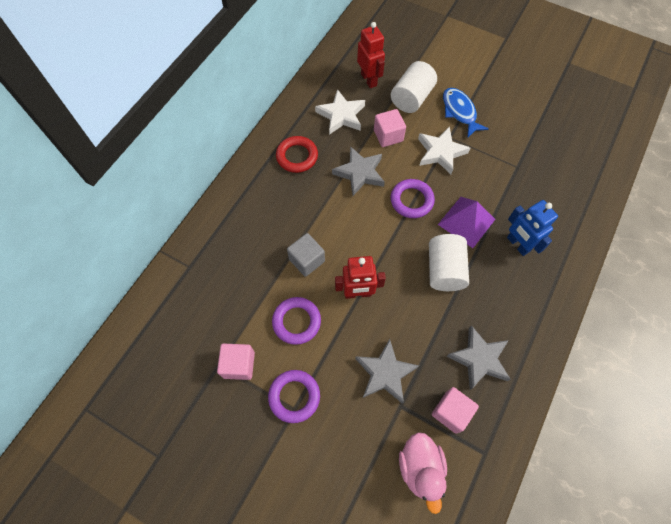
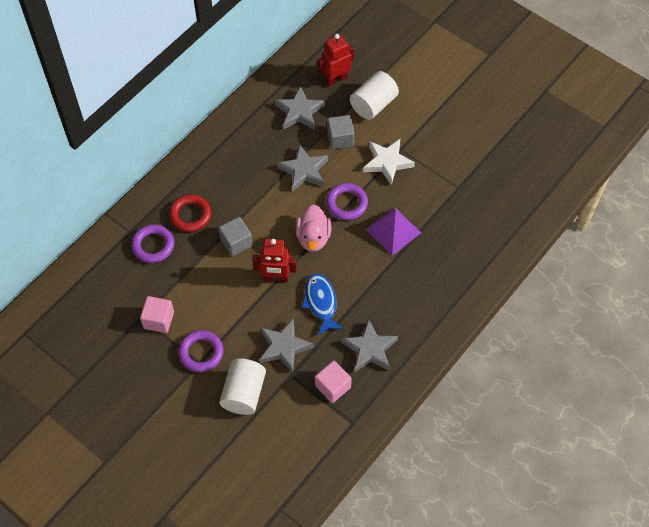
camera: 10 degrees right, 5 degrees down
purple ring [272,297,321,345] -> purple ring moved to [131,224,174,263]
red ring [276,136,318,173] -> red ring moved to [169,194,212,232]
white star [315,89,365,135] -> grey star [275,86,325,130]
red robot [357,22,385,88] -> red robot turned 105 degrees counterclockwise [317,34,354,87]
pink cube [374,109,406,147] -> grey cube [327,115,355,149]
pink duck [399,432,447,514] -> pink duck moved to [296,204,331,252]
white cylinder [429,234,469,291] -> white cylinder moved to [219,358,266,415]
blue fish [443,88,489,138] -> blue fish moved to [302,274,343,335]
blue robot [507,200,558,256] -> none

